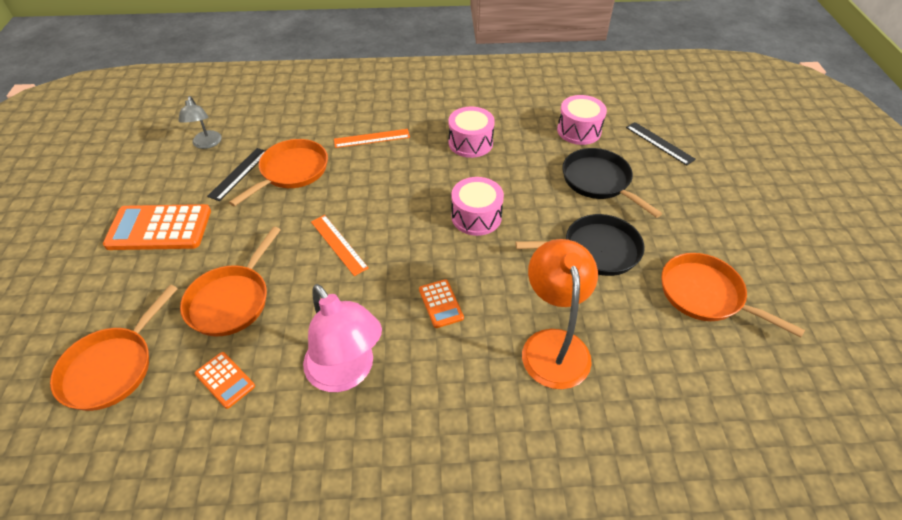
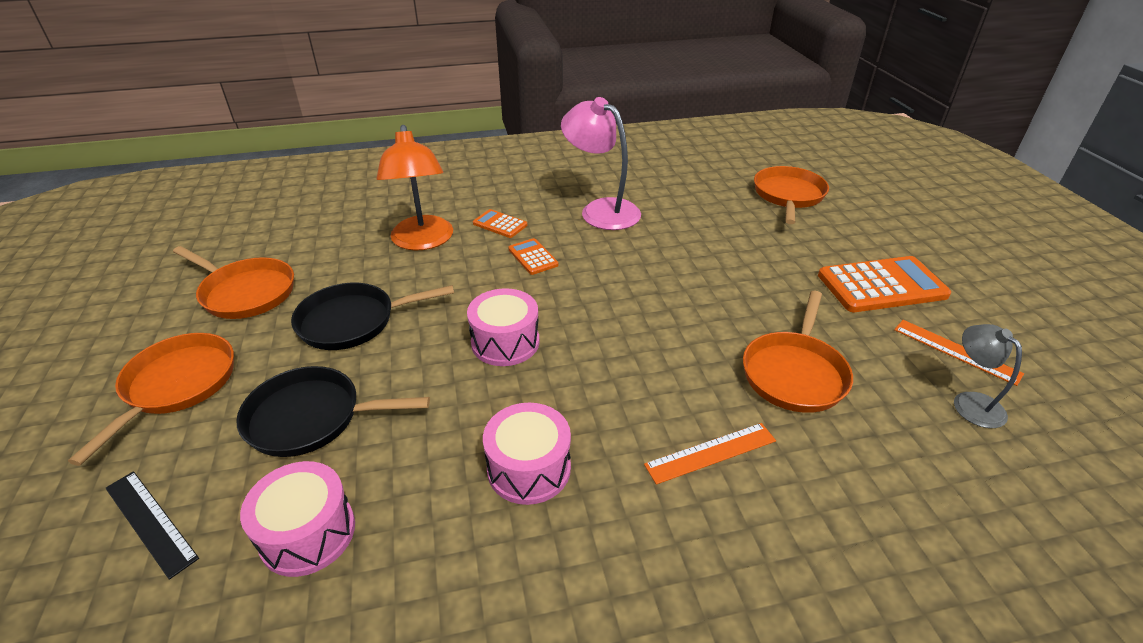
camera: 170 degrees right, 10 degrees down
orange pan [180,227,281,336] -> orange pan moved to [68,333,234,466]
orange calculator [195,352,255,409] -> orange calculator moved to [473,209,527,238]
black ruler [207,148,265,201] -> none
orange ruler [311,215,369,276] -> orange ruler moved to [894,320,1024,386]
black pan [562,148,662,218] -> black pan turned 135 degrees clockwise [236,366,430,457]

